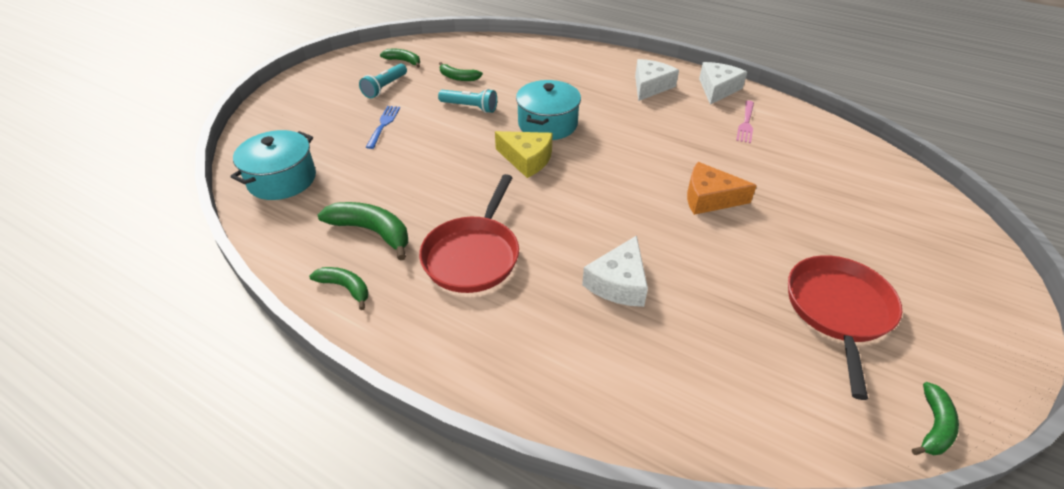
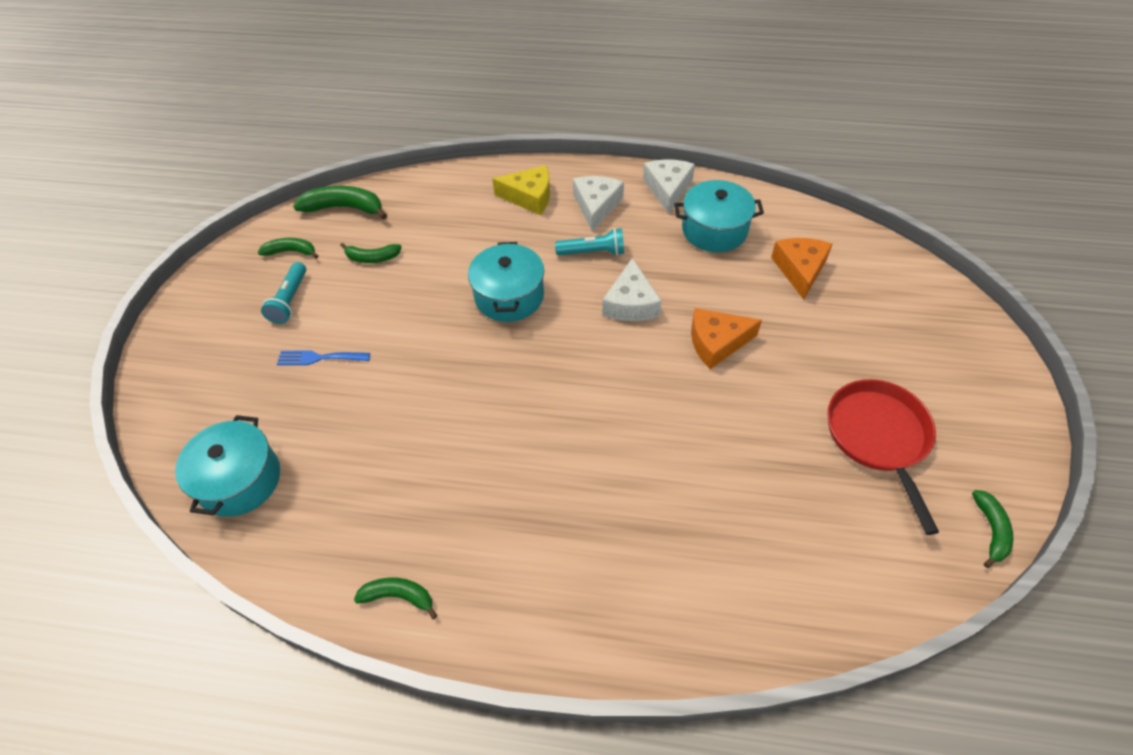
camera: 20 degrees left, 10 degrees up
green banana [318,202,408,261] -> green banana moved to [293,186,387,220]
blue fork [366,106,400,149] -> blue fork turned 75 degrees counterclockwise [277,350,370,365]
red pan [419,174,519,293] -> none
turquoise flashlight [438,89,497,113] -> turquoise flashlight moved to [555,228,624,255]
yellow cheese [495,131,553,178] -> yellow cheese moved to [492,165,550,215]
white cheese [582,235,648,307] -> white cheese moved to [602,258,662,321]
pink fork [736,101,754,143] -> turquoise pot [674,180,764,252]
none -> orange cheese [771,238,833,300]

